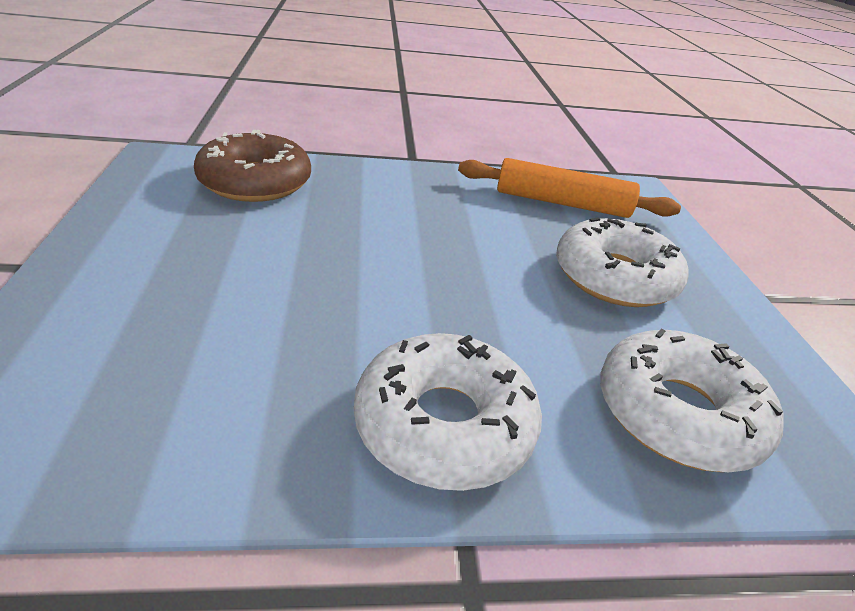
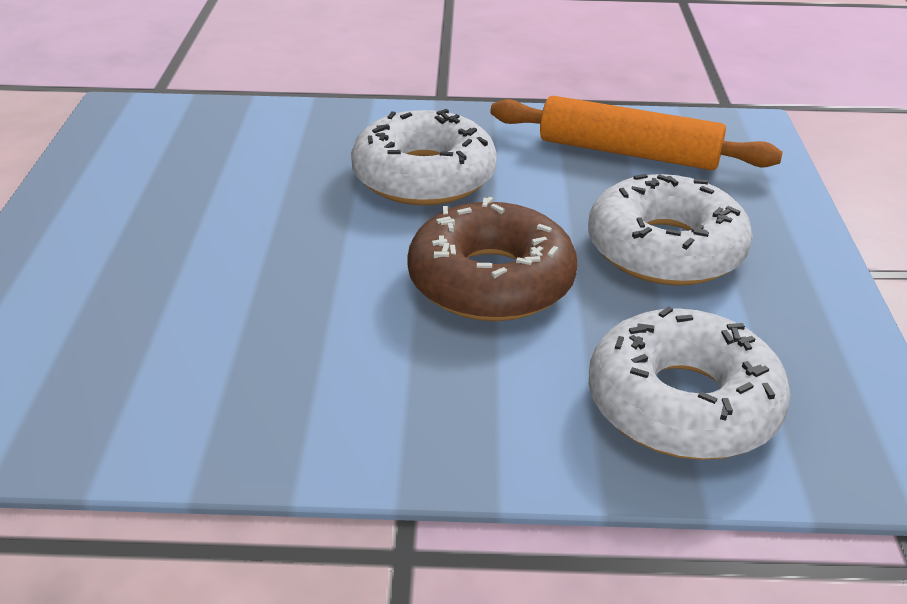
camera: 10 degrees right, 0 degrees up
brown donut [194,130,311,202] -> brown donut moved to [407,197,577,321]
white donut [354,333,542,491] -> white donut moved to [351,109,497,205]

